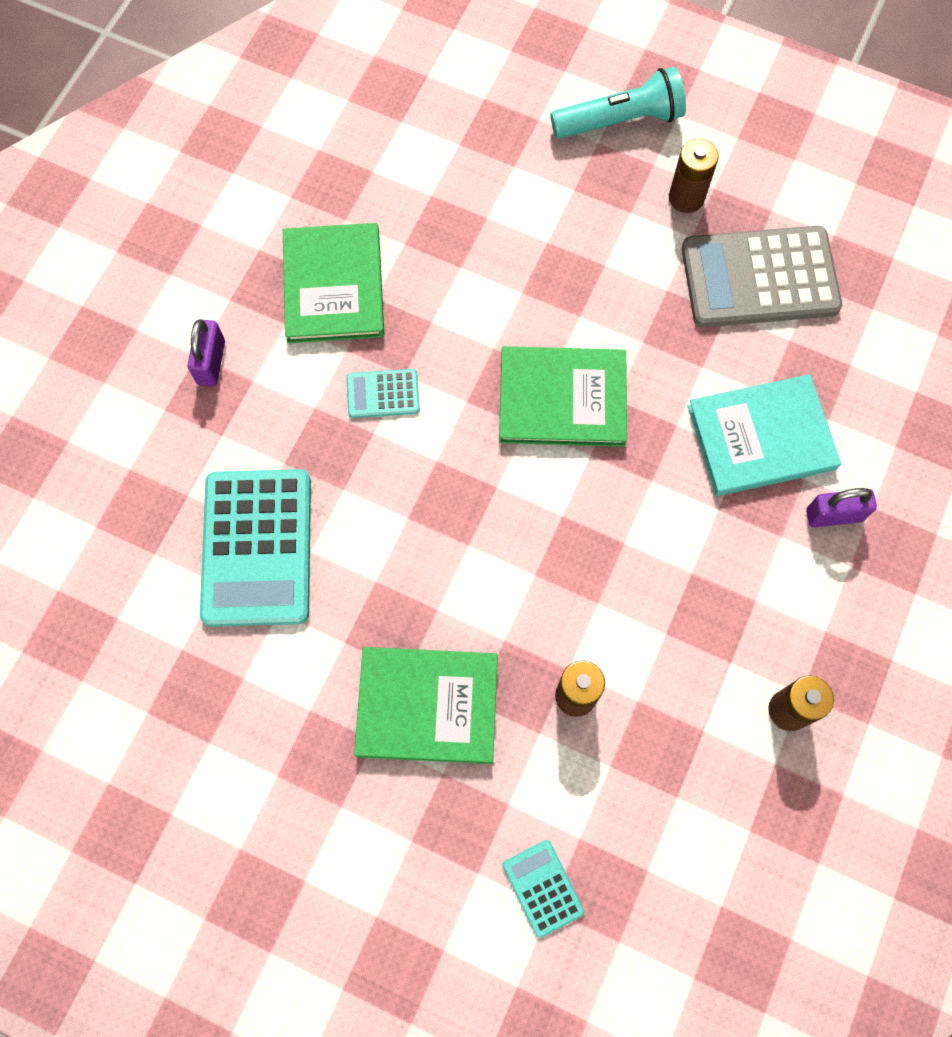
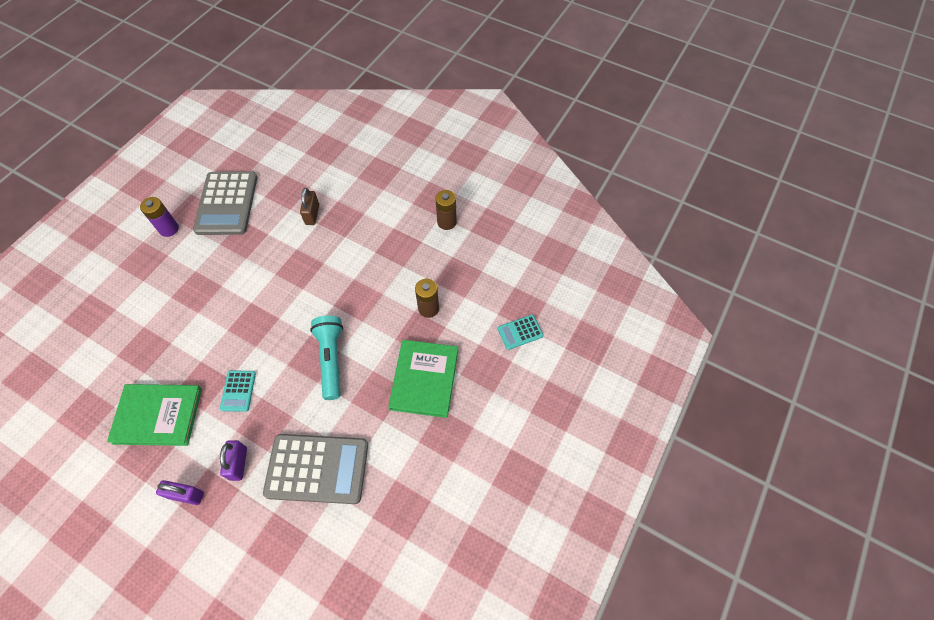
camera: 85 degrees left, 10 degrees down
turquoise calculator [200,469,311,627] -> grey calculator [263,434,368,504]
green book [499,346,627,447] -> none
turquoise flashlight [550,67,686,139] -> turquoise flashlight moved to [310,316,343,400]
brown battery [669,139,719,213] -> purple battery [140,197,179,237]
turquoise book [688,374,841,496] -> brown padlock [300,188,319,225]
purple padlock [806,488,877,528] -> purple padlock moved to [220,440,247,481]

